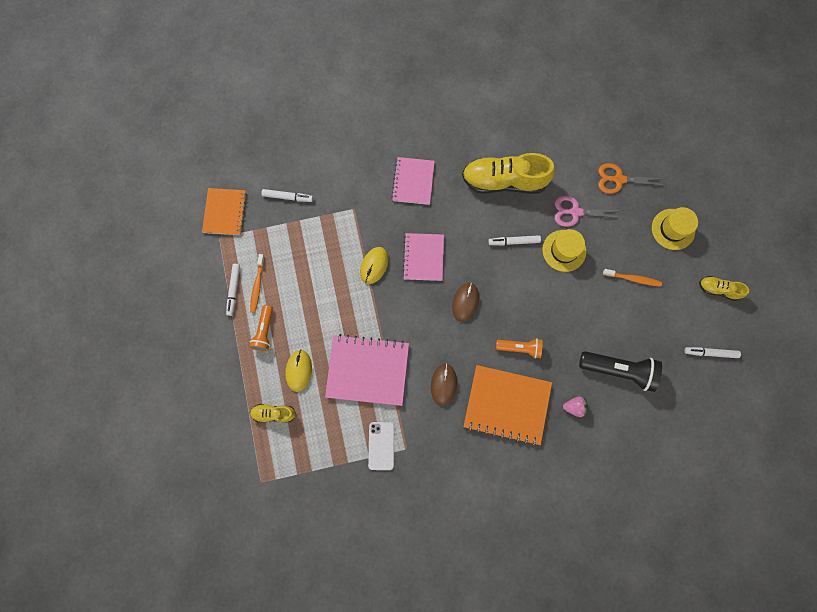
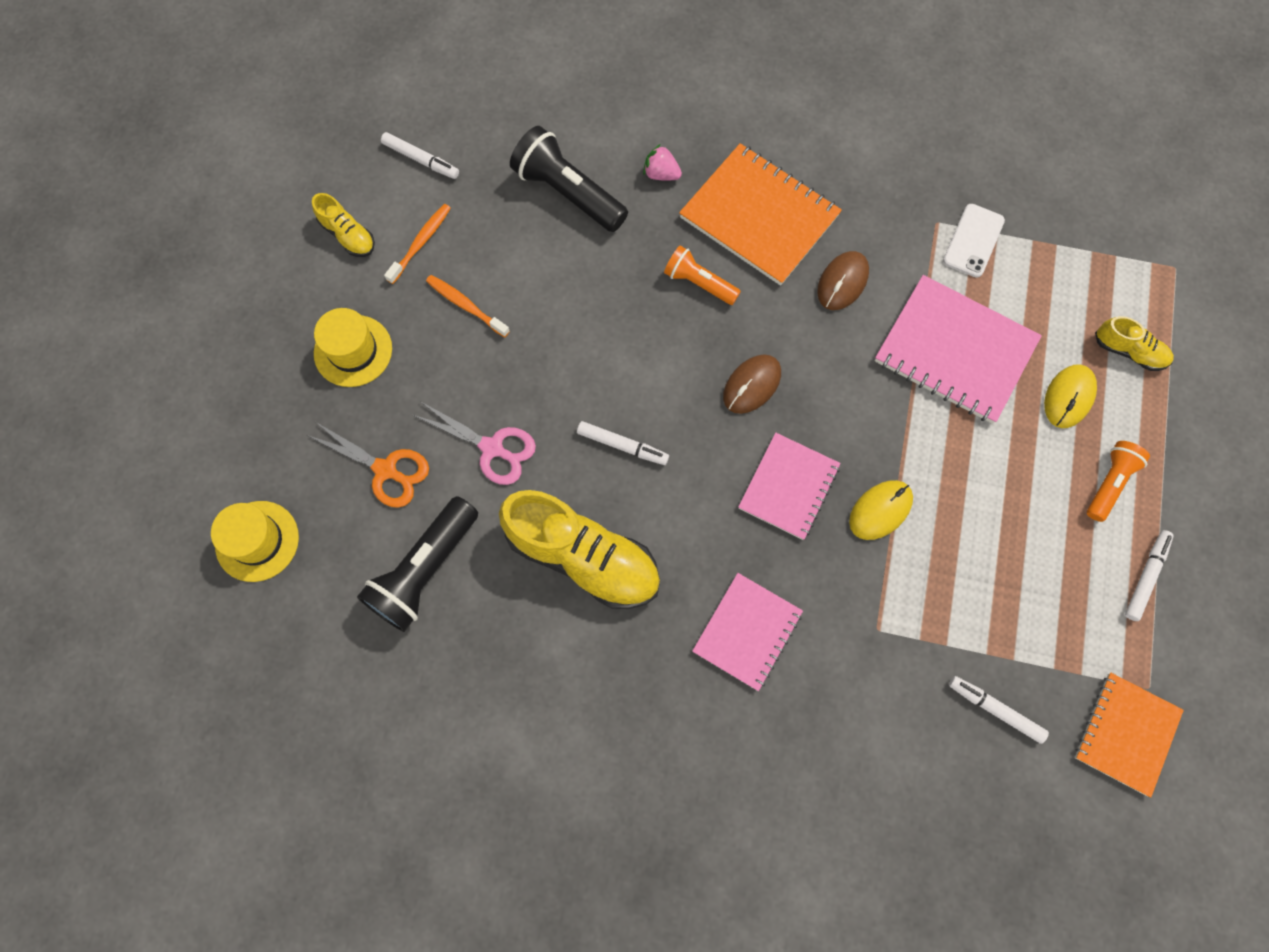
camera: 155 degrees left, 5 degrees down
orange toothbrush [250,254,265,313] -> orange toothbrush moved to [384,204,451,284]
yellow hat [542,229,586,272] -> yellow hat moved to [211,501,299,582]
none -> black flashlight [357,496,478,632]

